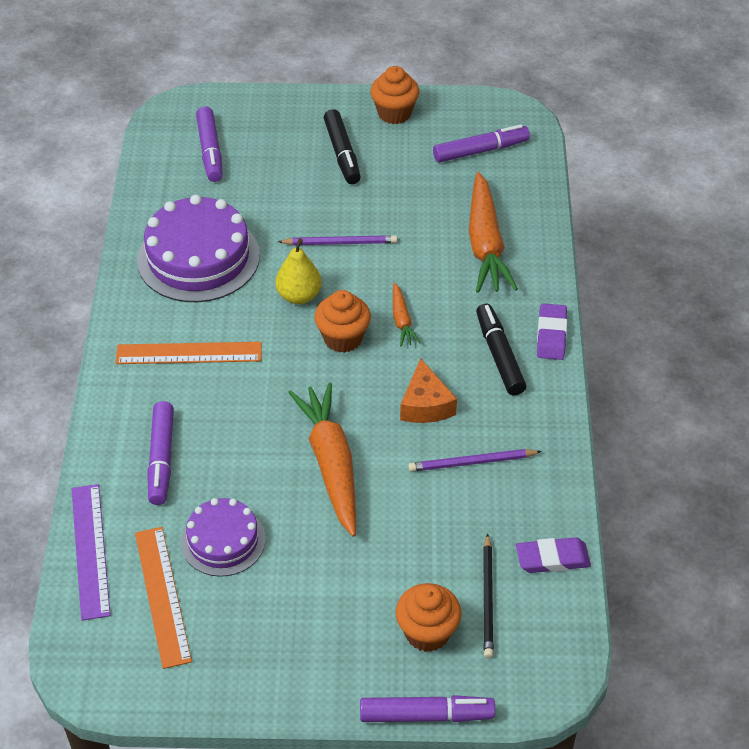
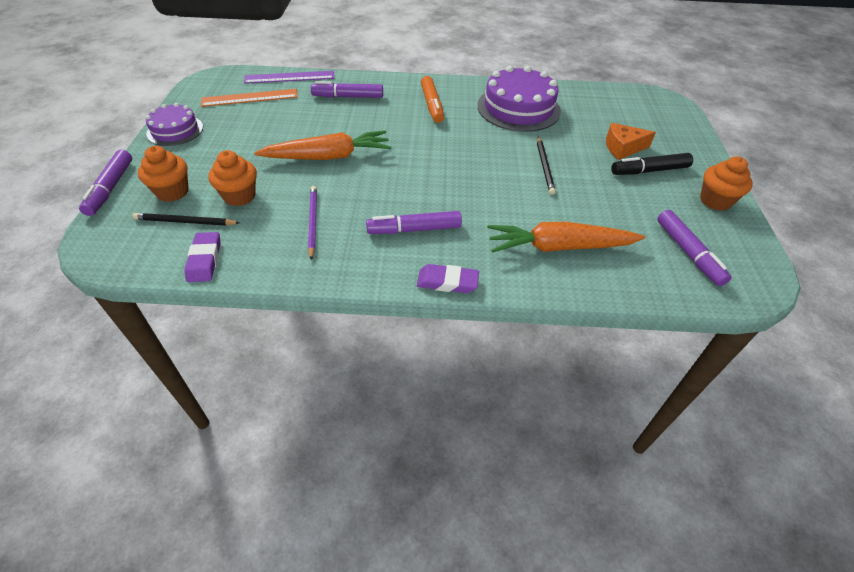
camera: 90 degrees right, 0 degrees up
orange ruler [116,342,262,364] -> orange marker [421,76,444,123]
purple cake [181,498,266,577] -> purple cake moved to [146,103,203,146]
purple marker [196,106,223,182] -> purple marker moved to [366,211,462,234]
yellow pear [276,238,322,304] -> none
purple pencil [278,235,397,245] -> black pencil [537,137,556,195]
orange cupcake [314,290,371,353] -> orange cupcake moved to [208,150,257,206]
orange carrot [393,282,420,346] -> none
orange cheese [400,358,457,423] -> orange cheese moved to [606,123,656,160]
black marker [476,304,526,395] -> none

